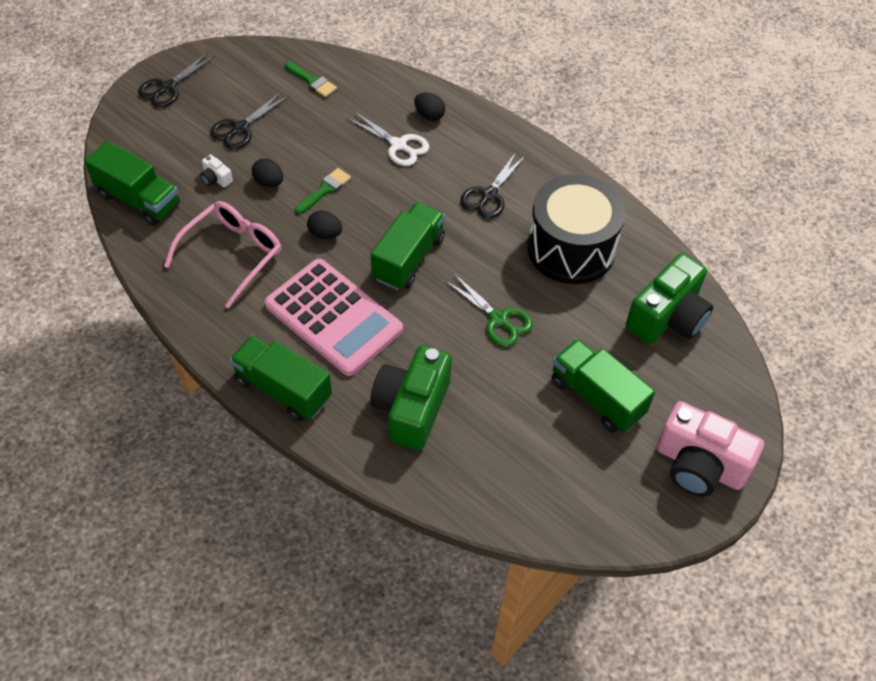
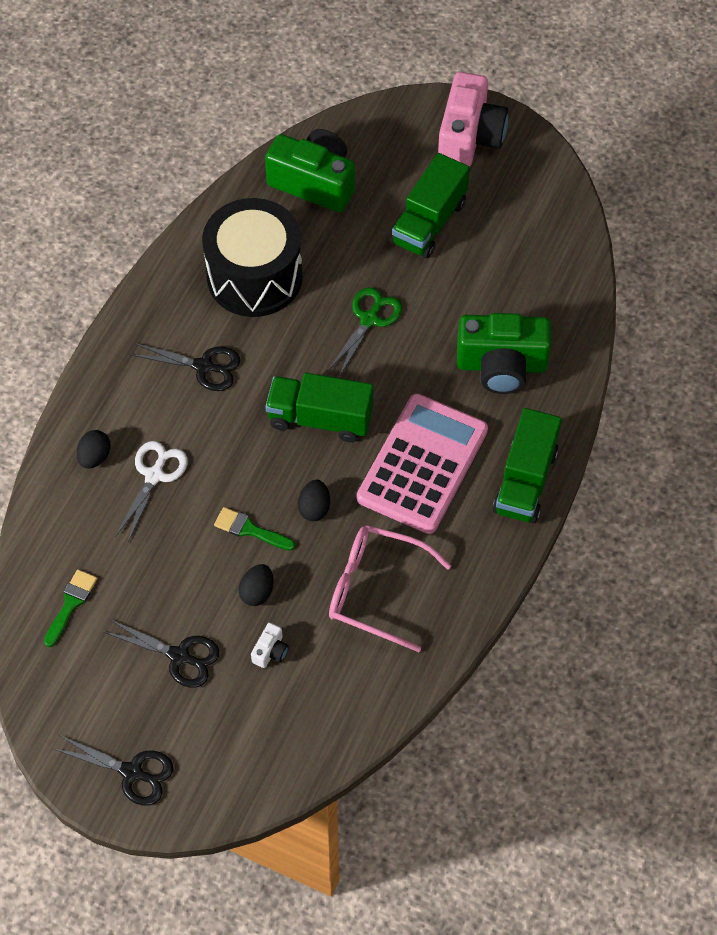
camera: 105 degrees left, 5 degrees up
green truck [84,141,180,226] -> none

